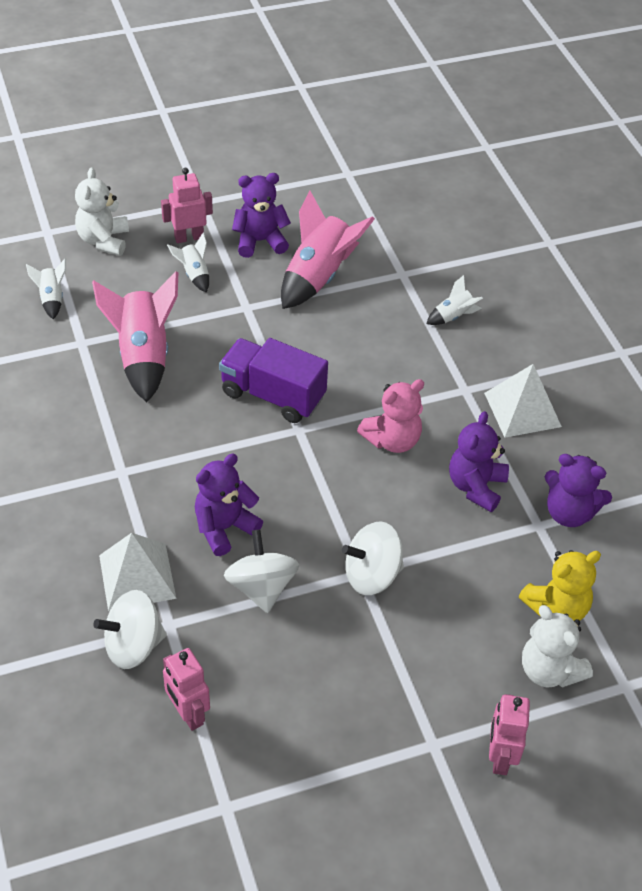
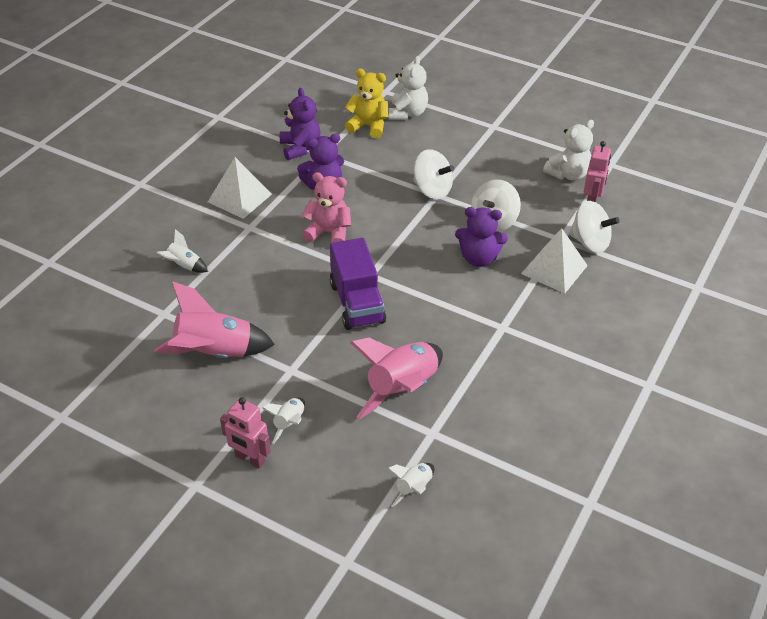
camera: 130 degrees left, 5 degrees down
white teddy bear [75,168,129,256] -> white teddy bear moved to [543,120,594,181]
purple teddy bear [232,173,291,258] -> none
pink robot [489,694,530,775] -> none

